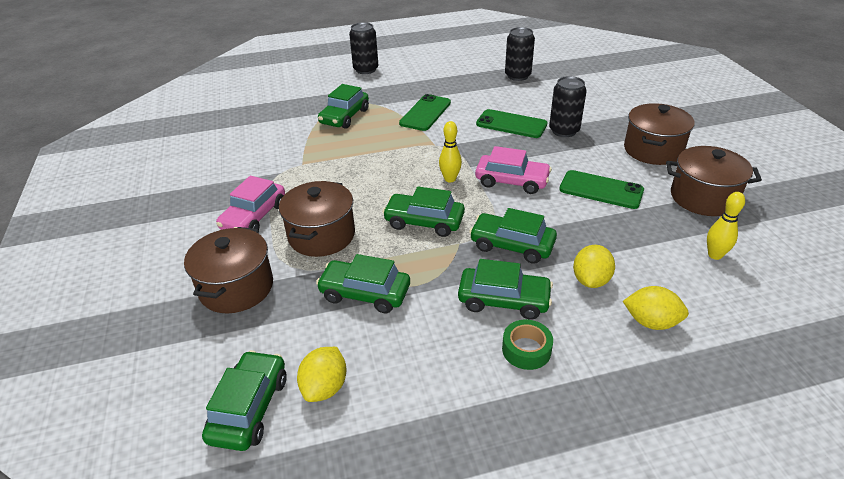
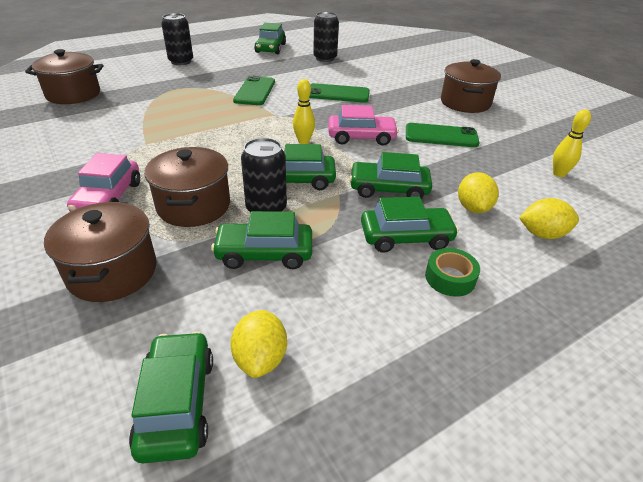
camera: 20 degrees left, 0 degrees up
green car [318,84,369,129] -> green car moved to [254,23,286,54]
black can [549,76,587,137] -> black can moved to [241,138,287,212]
brown pot [666,146,762,216] -> brown pot moved to [25,49,103,104]

